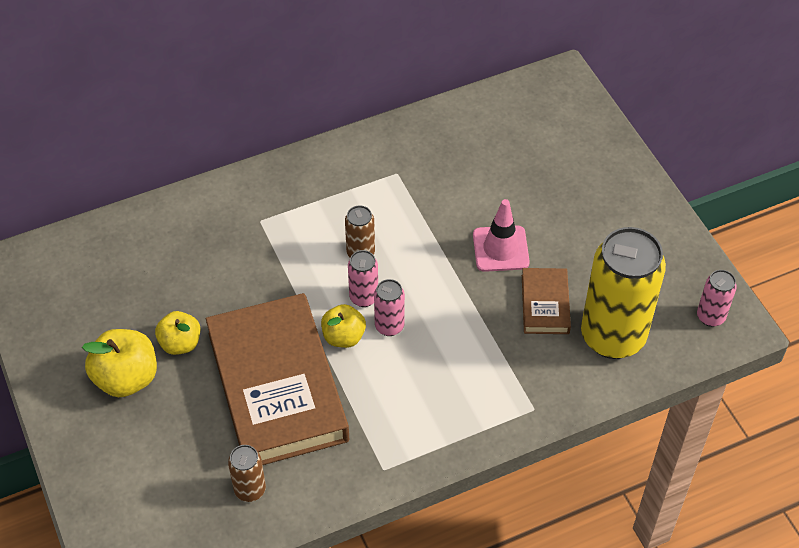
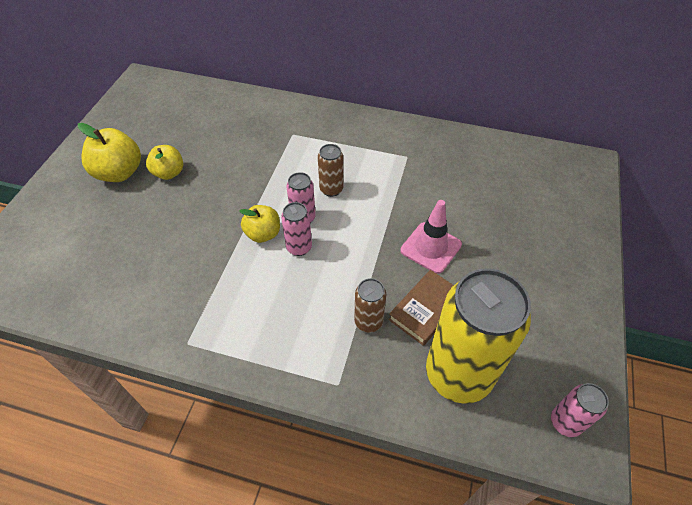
camera: 40 degrees right, 0 degrees up
brown book [206,293,349,465] -> none
brown can [228,445,266,502] -> brown can moved to [354,278,386,333]

